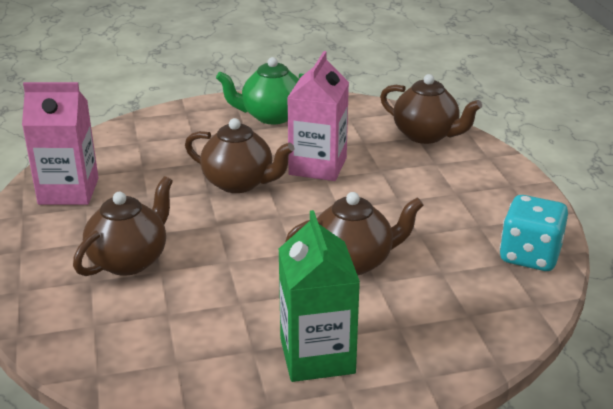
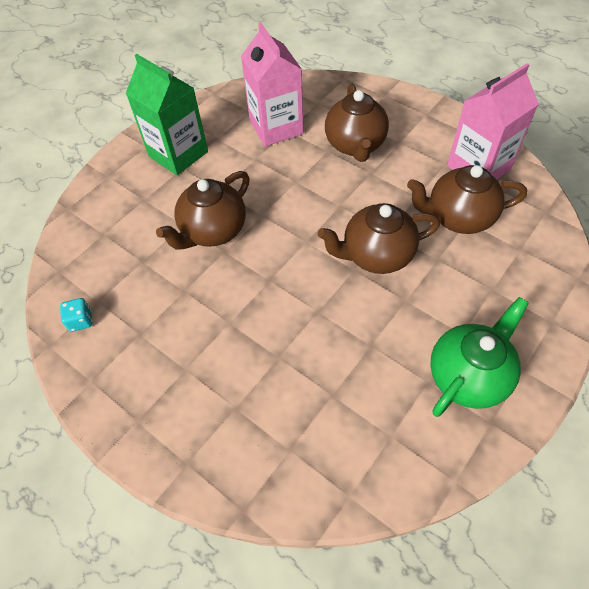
camera: 145 degrees right, 25 degrees up
pink carton [287,51,349,181] -> pink carton moved to [241,22,304,147]
brown teapot [380,74,482,144] -> brown teapot moved to [407,165,527,234]
turquoise dice [499,195,568,271] -> turquoise dice [60,298,92,332], size x0.47

